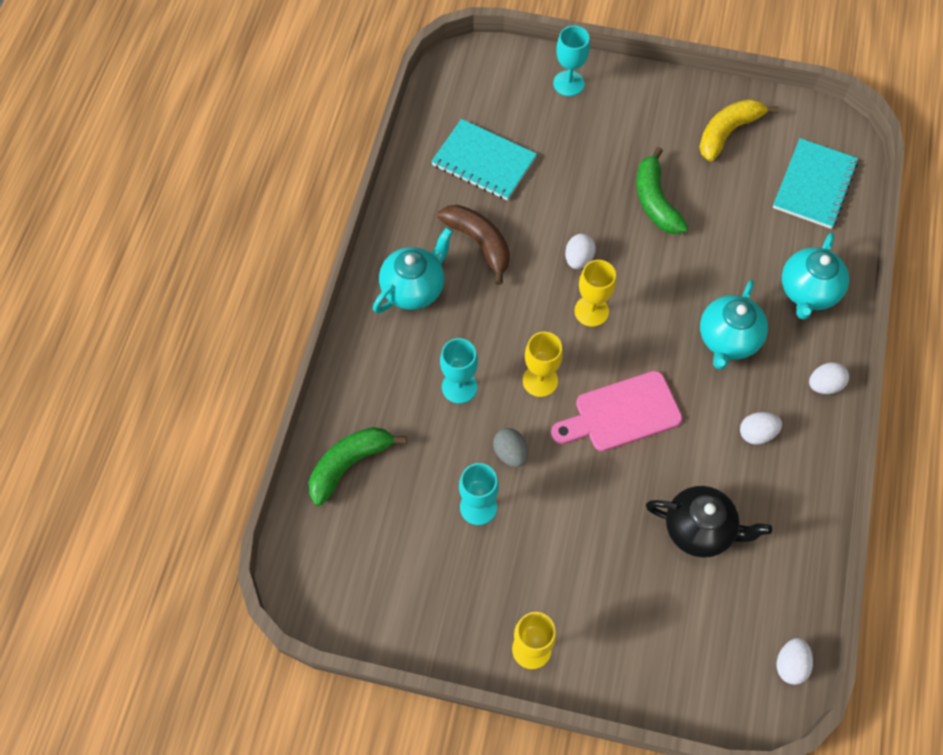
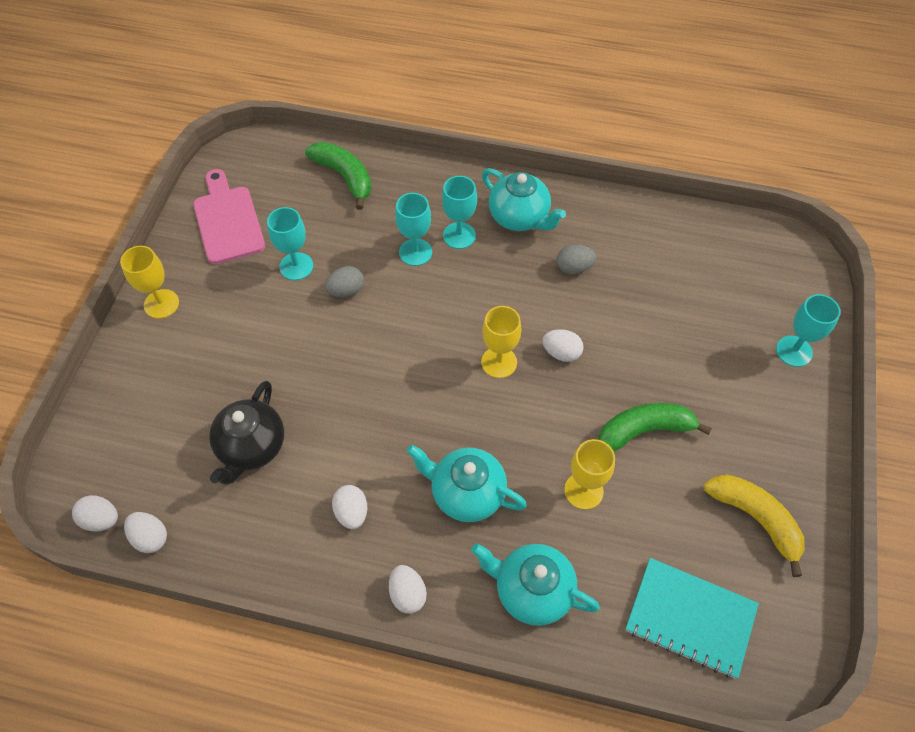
camera: 90 degrees right, 5 degrees down
turquoise notebook [431,119,537,201] -> none
brown banana [438,205,510,285] -> grey egg [557,244,596,274]
yellow goblet [523,332,563,397] -> yellow goblet moved to [564,439,615,510]
pink cutting board [551,371,682,451] -> pink cutting board moved to [193,169,265,264]
none -> white egg [124,512,167,553]
none -> turquoise goblet [442,176,477,249]

